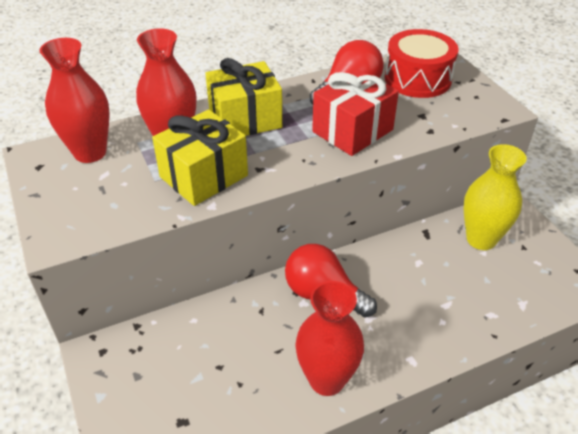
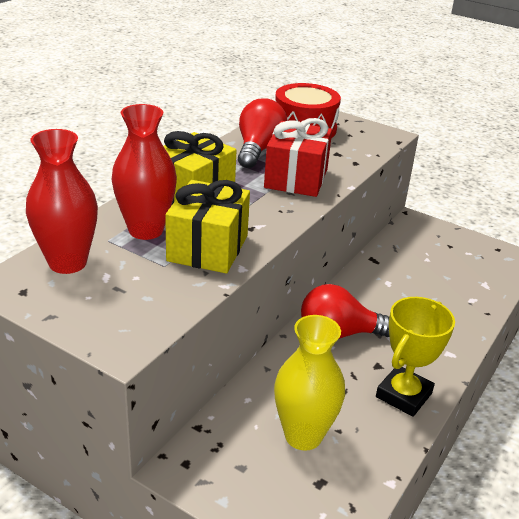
camera: 35 degrees left, 10 degrees down
red vase [295,281,364,396] -> yellow trophy [376,297,455,417]
yellow vase [464,144,527,250] -> yellow vase moved to [274,315,345,451]

